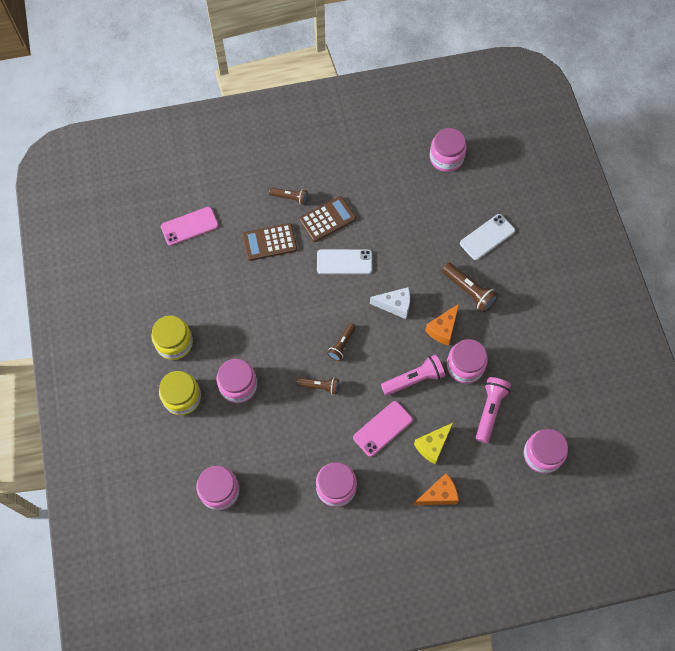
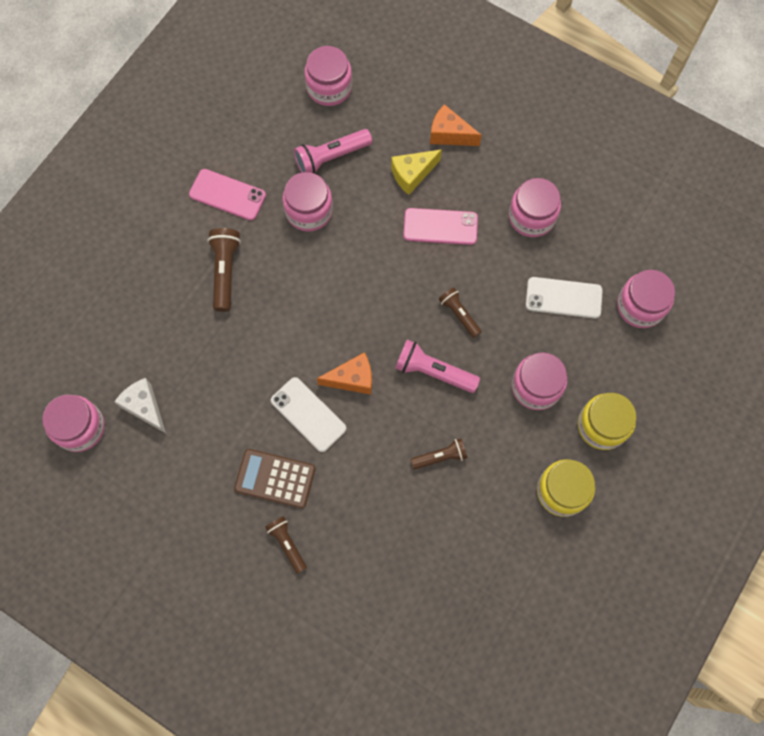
camera: 135 degrees left, 5 degrees up
pink phone [161,207,219,246] -> pink phone moved to [189,169,266,221]
brown calculator [242,223,297,261] -> none
brown flashlight [327,323,356,361] -> brown flashlight moved to [411,438,467,470]
white cheese [370,287,410,319] -> white cheese moved to [114,378,166,433]
pink flashlight [381,354,445,396] -> pink flashlight moved to [395,340,480,393]
yellow cheese [414,423,453,464] -> yellow cheese turned 150 degrees clockwise [391,149,442,195]
orange cheese [425,304,459,346] -> orange cheese moved to [317,352,372,395]
white phone [460,214,515,260] -> white phone moved to [526,277,603,319]

